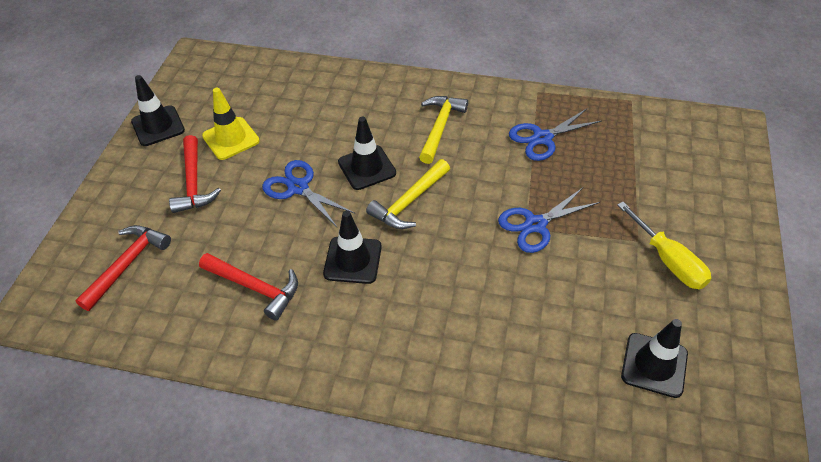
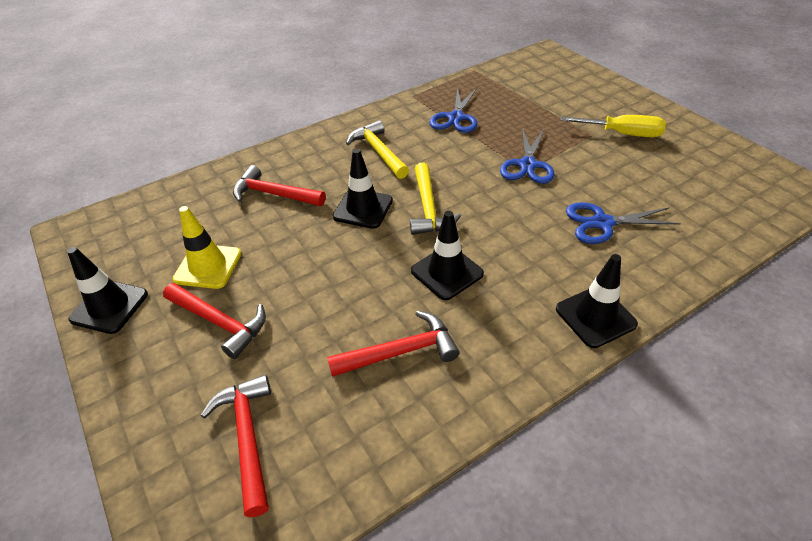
camera: 45 degrees left, 5 degrees down
blue scissors [262,160,355,227] -> blue scissors moved to [566,202,681,244]
black traffic cone [621,319,688,398] -> black traffic cone moved to [556,254,638,348]
none -> red hammer [233,165,326,206]

